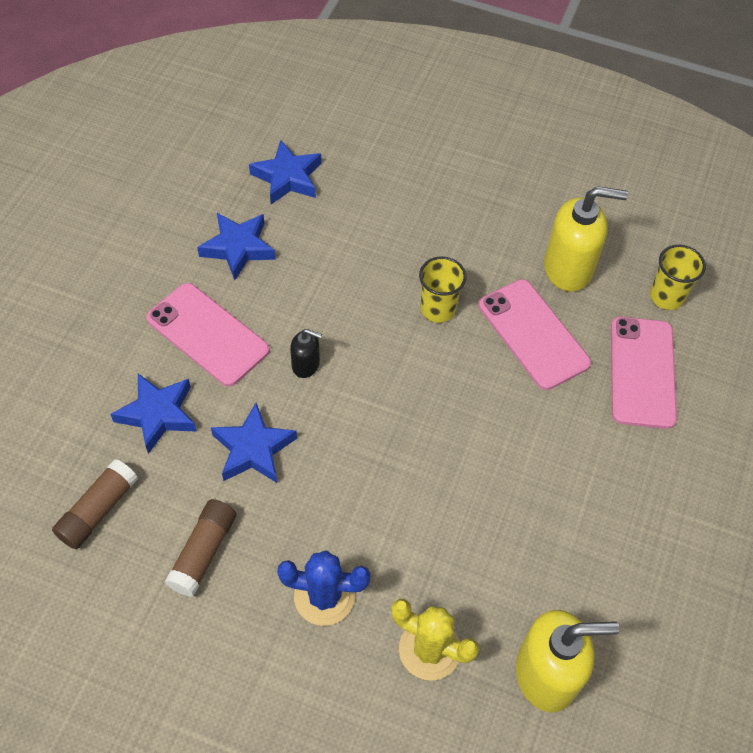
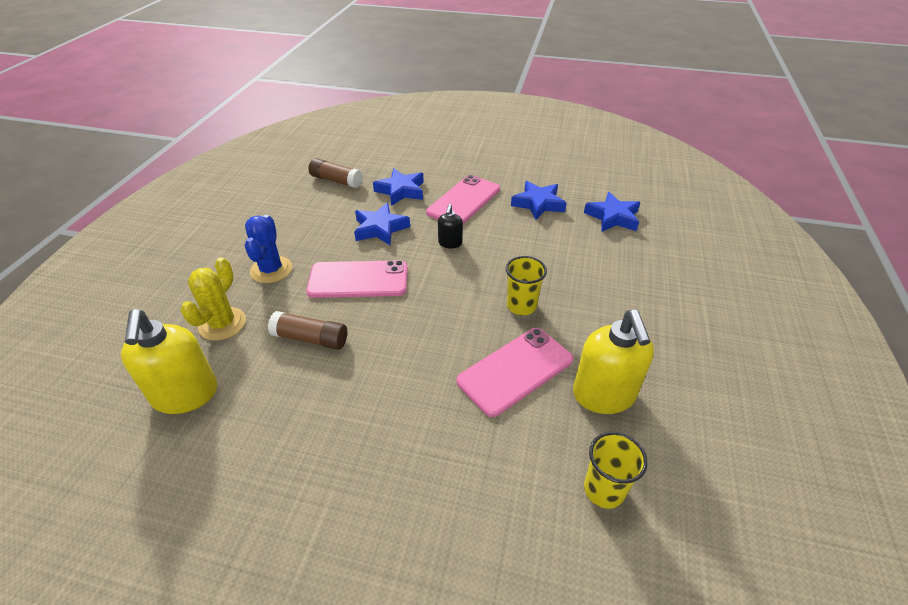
camera: 85 degrees right, 15 degrees down
brown glue stick [165,499,236,597] -> brown glue stick moved to [268,311,347,350]
pink phone [611,317,677,429] -> pink phone moved to [306,260,407,298]

